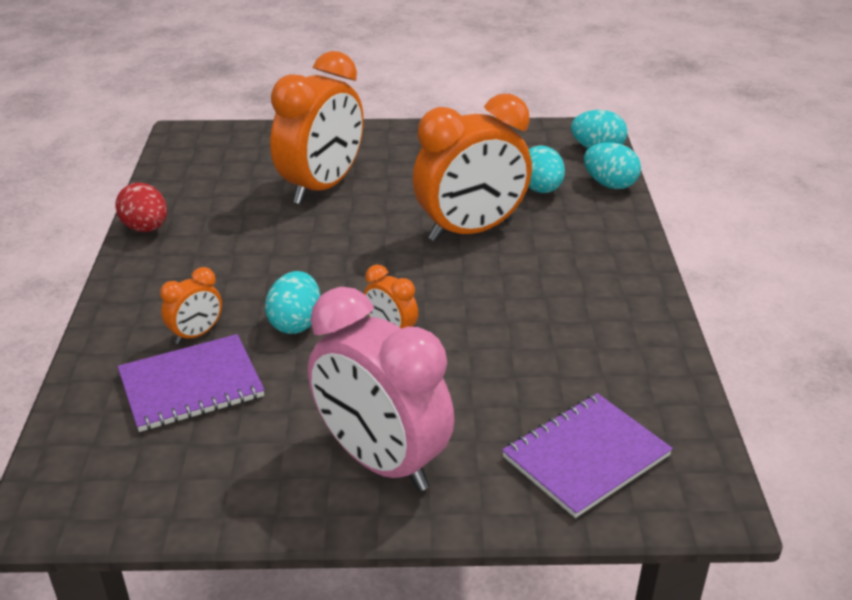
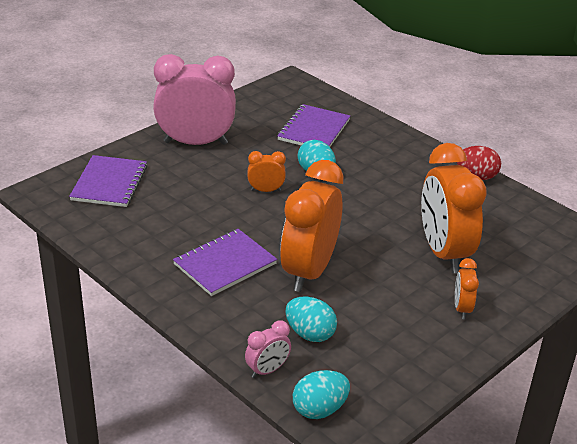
camera: 135 degrees right, 0 degrees up
orange clock [160,267,222,344] -> orange clock moved to [455,258,479,319]
turquoise egg [584,142,641,189] -> pink clock [245,321,291,378]
none -> purple notebook [173,229,277,296]

